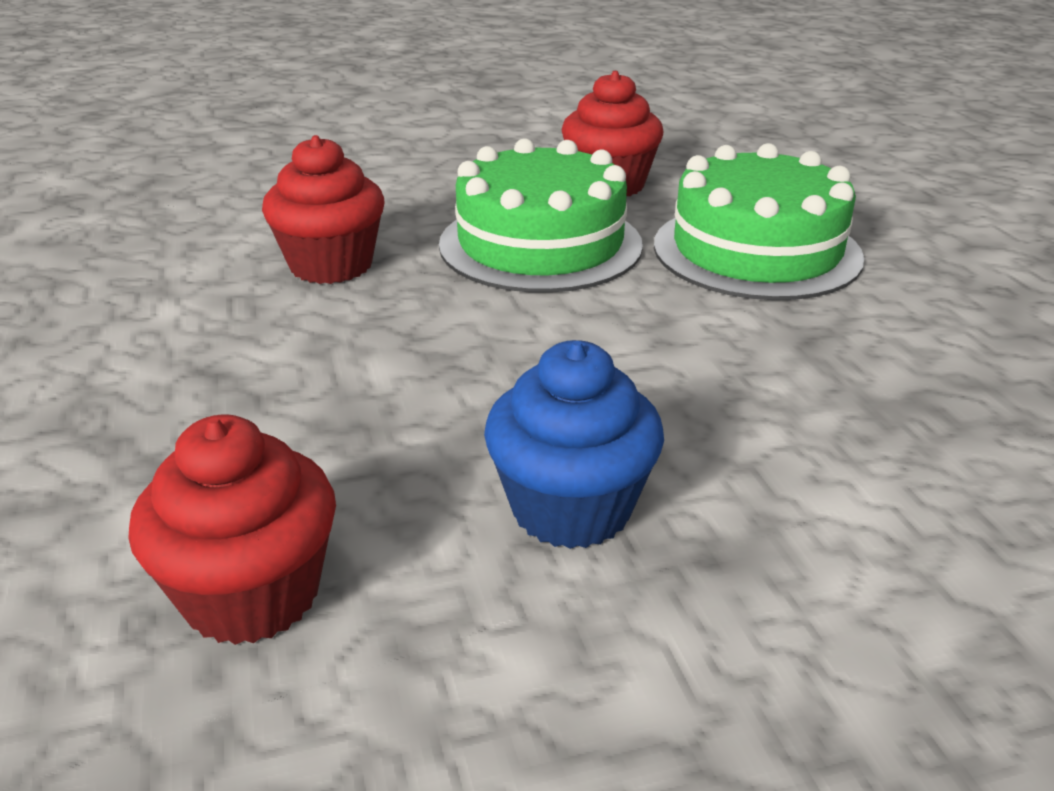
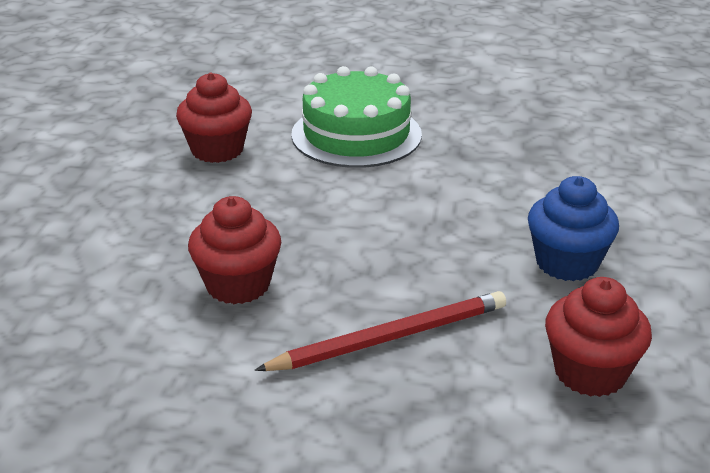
camera: 65 degrees left, 0 degrees up
green cake [439,138,643,293] -> none
none -> red pencil [254,291,506,371]

